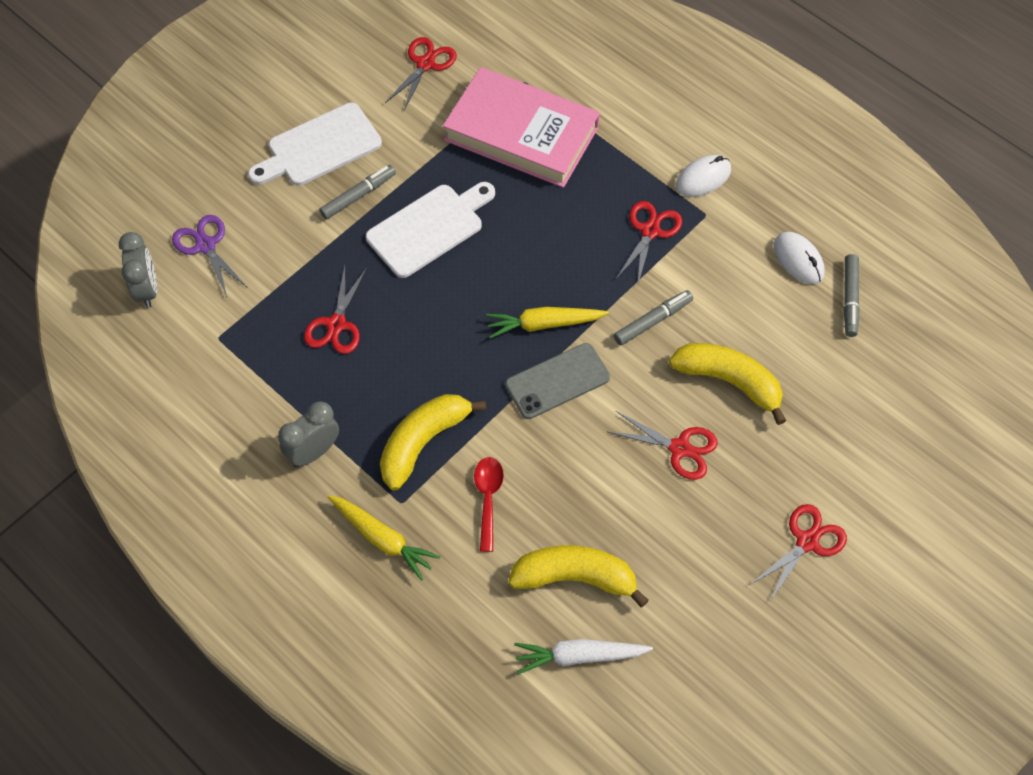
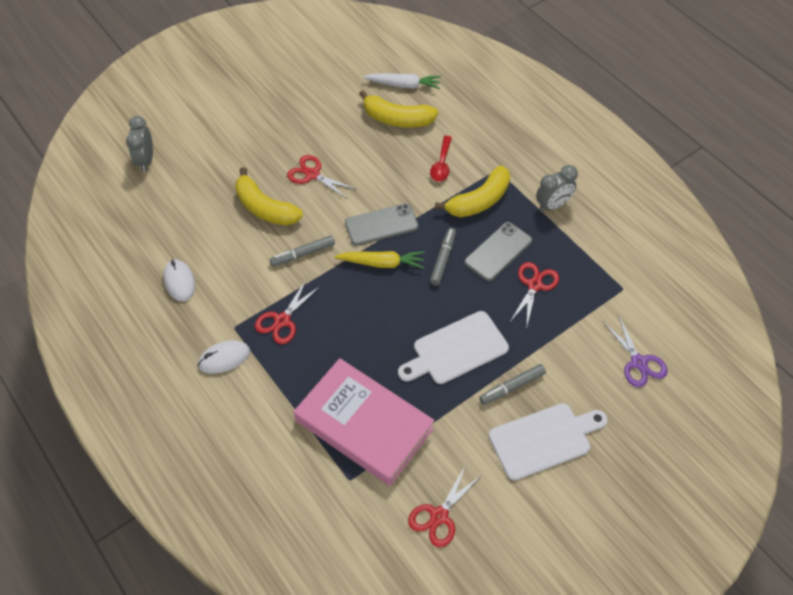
camera: 170 degrees left, 5 degrees down
grey clock [119,232,157,308] -> grey clock moved to [126,116,153,172]
yellow carrot [328,495,441,581] -> none
red scissors [750,504,847,601] -> none
grey marker [844,254,860,337] -> grey marker moved to [430,228,456,286]
none -> grey phone [464,222,532,281]

